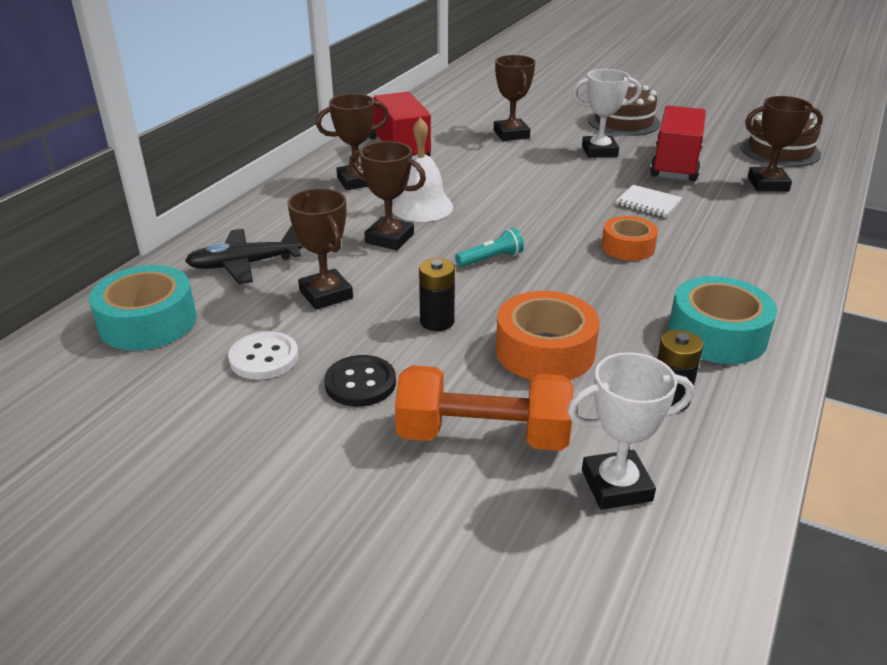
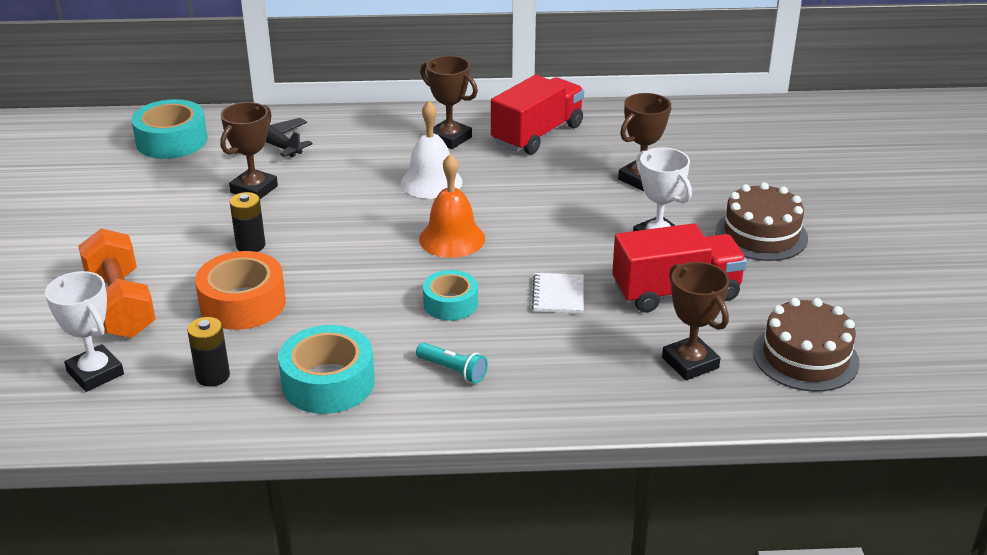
camera: 60 degrees right, 0 degrees up
white button [228,331,298,380] -> none
black button [324,355,396,407] -> none
brown trophy [349,141,426,250] -> none
turquoise flashlight [455,228,524,267] -> turquoise flashlight moved to [416,343,488,384]
orange tape [602,216,658,261] -> turquoise tape [423,270,478,321]
none -> orange bell [419,154,485,258]

